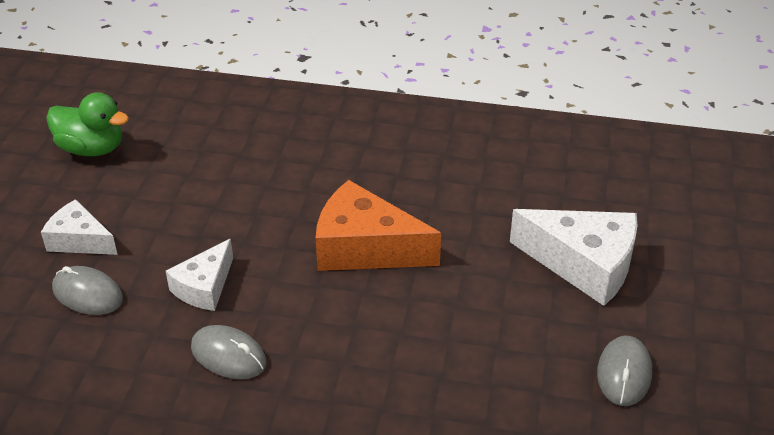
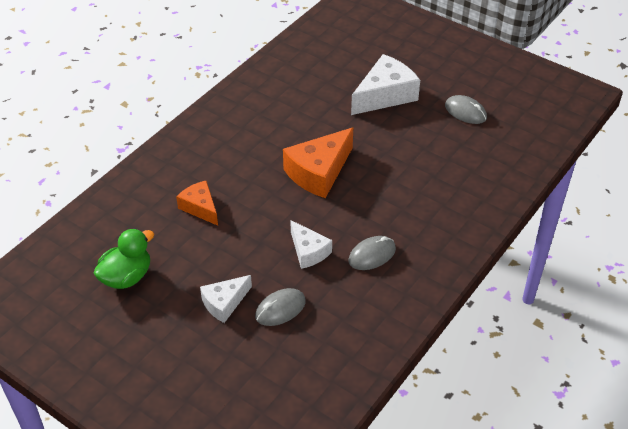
camera: 65 degrees left, 5 degrees up
none -> orange cheese [176,181,218,226]

